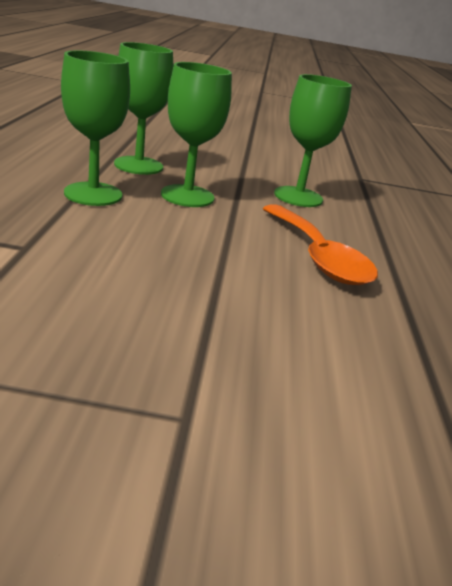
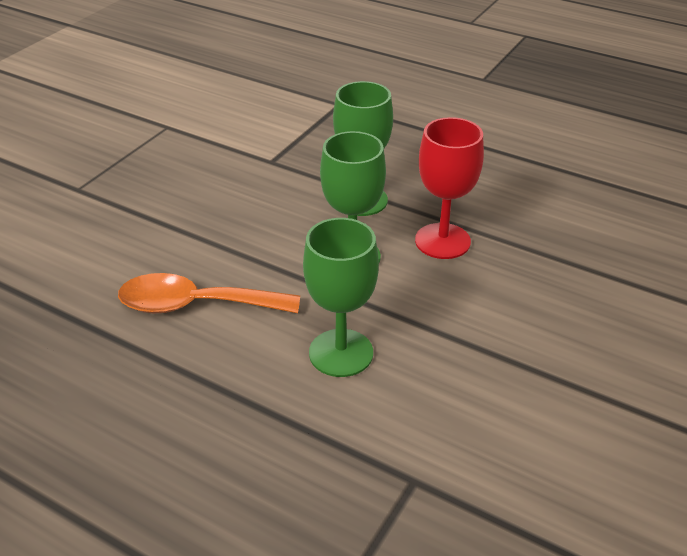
camera: 120 degrees right, 10 degrees up
green goblet [114,42,173,175] -> red goblet [415,117,484,259]

